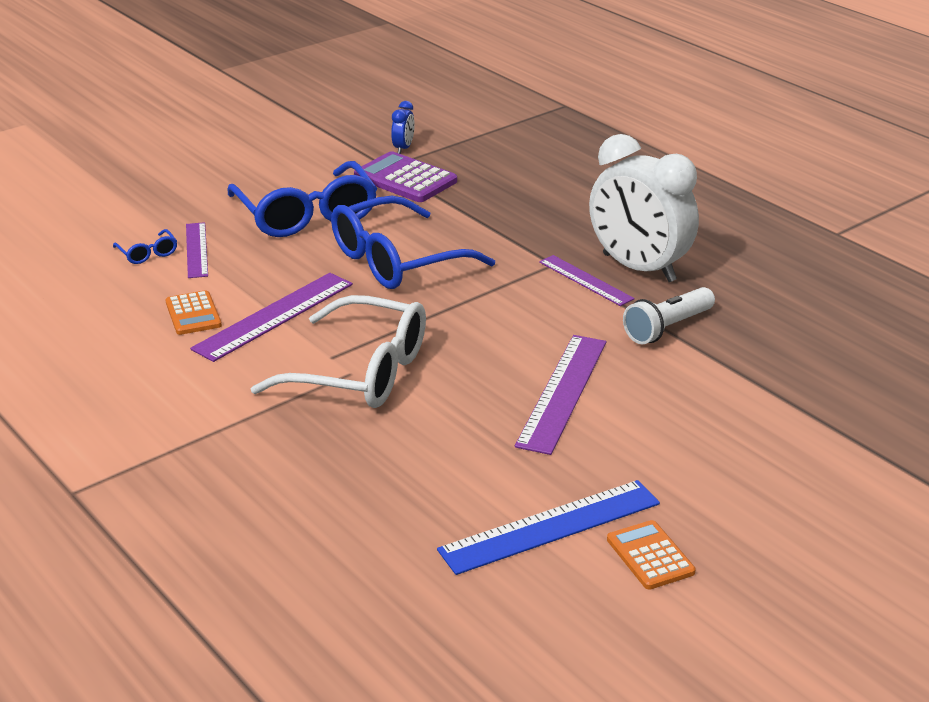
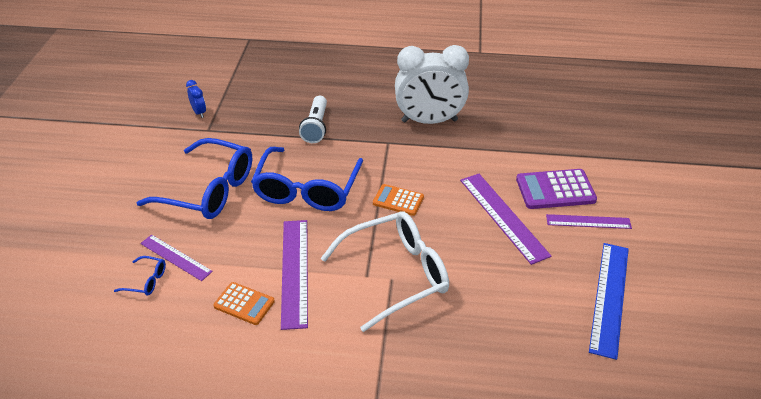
camera: 45 degrees left, 10 degrees up
purple calculator [354,151,457,202] -> purple calculator moved to [516,169,597,209]
purple ruler [539,255,635,306] -> purple ruler moved to [546,214,632,229]
orange calculator [607,520,696,590] -> orange calculator moved to [373,184,424,216]
white flashlight [623,287,715,345] -> white flashlight moved to [299,96,327,143]

